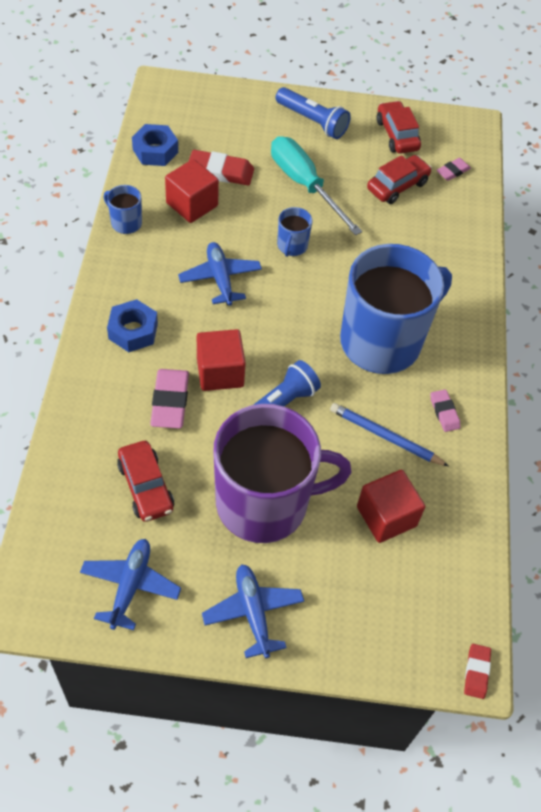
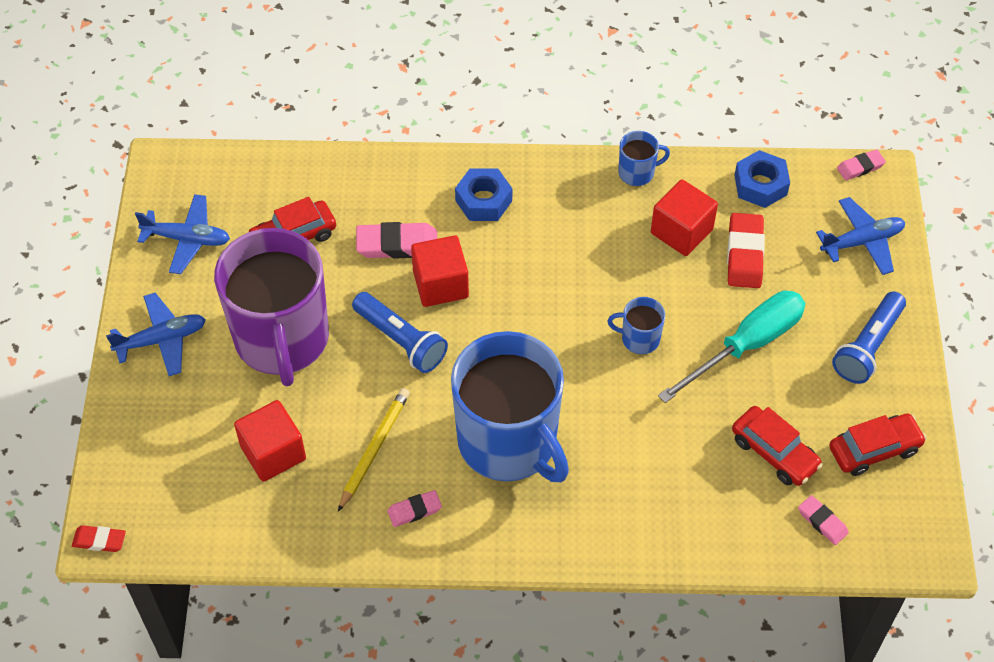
camera: 90 degrees right, 0 degrees up
blue mug [104,185,142,234] -> blue mug turned 45 degrees clockwise [618,131,670,186]
blue plane [178,242,262,306] -> blue plane moved to [816,197,905,275]
blue pencil [330,403,449,466] -> yellow pencil [338,388,410,512]
none -> pink eraser [837,149,886,180]

